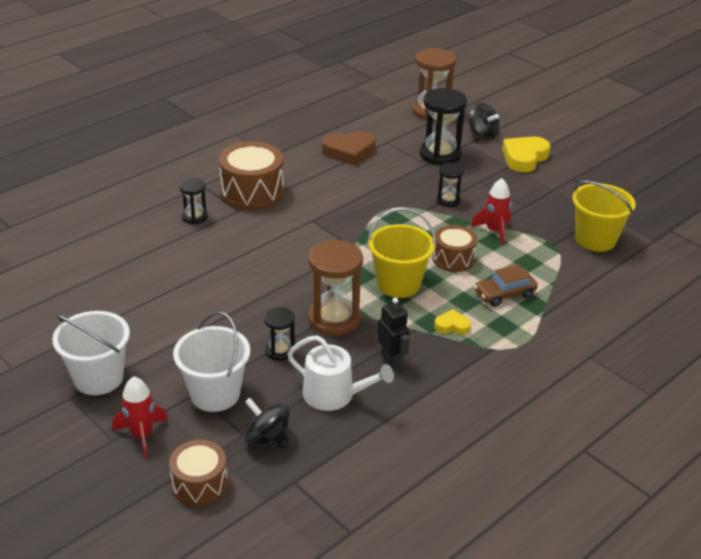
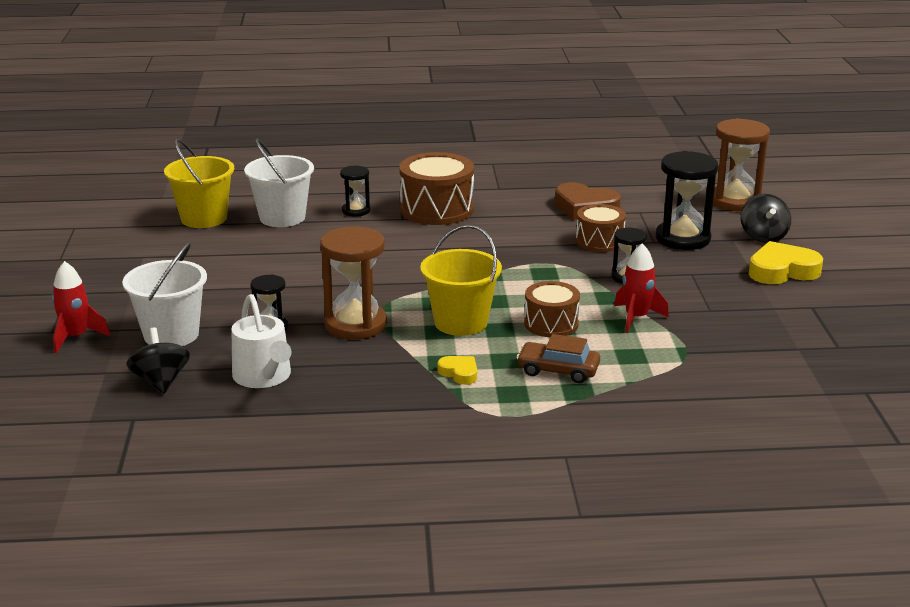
camera: 40 degrees right, 10 degrees down
white bucket [52,311,130,395] -> white bucket moved to [244,139,314,227]
brown drum [169,440,228,506] -> brown drum moved to [576,204,626,252]
black robot [377,298,410,369] -> none
yellow bucket [572,181,636,252] -> yellow bucket moved to [164,139,234,228]

